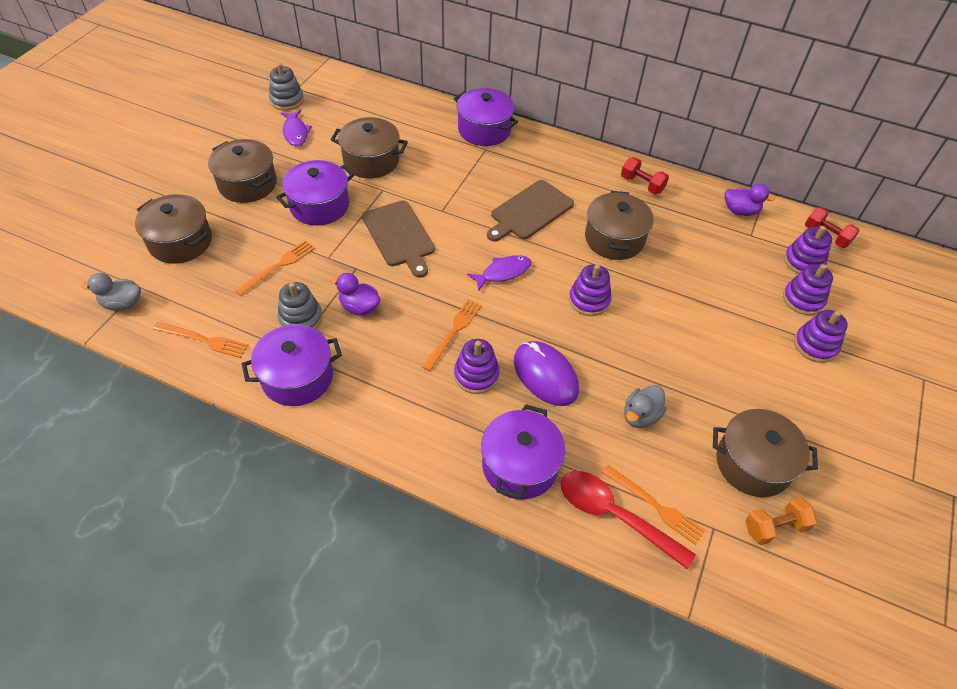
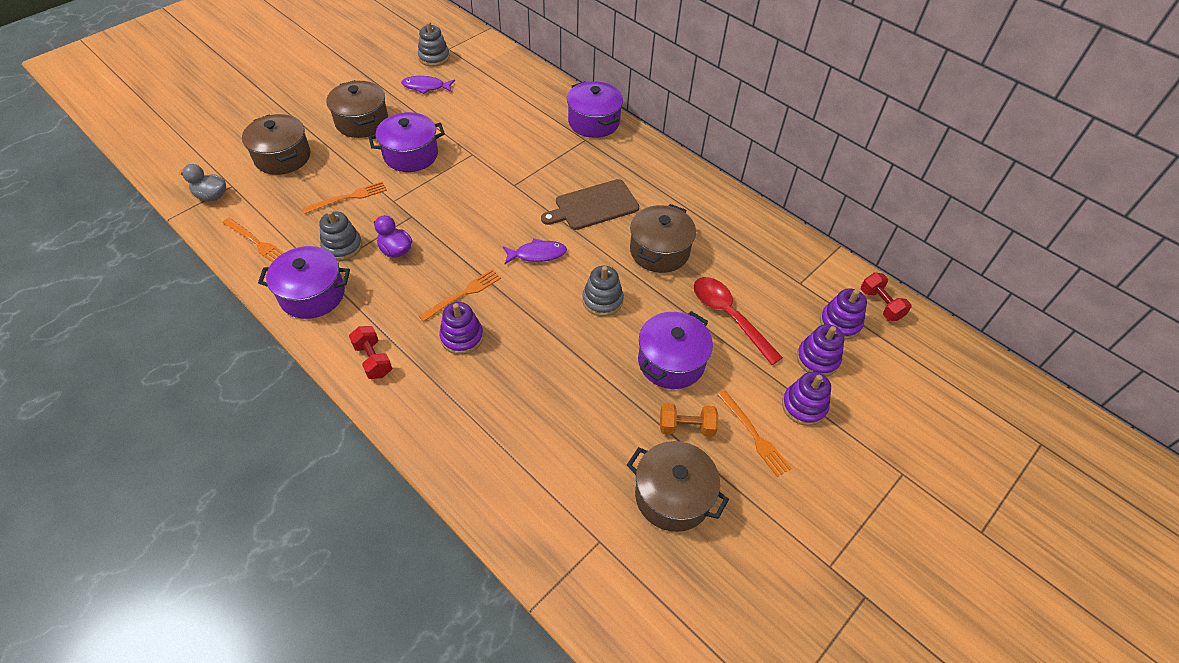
camera: 20 degrees right, 0 degrees up
purple fish [281,110,312,146] -> purple fish turned 90 degrees clockwise [401,76,455,94]
brown pot [331,117,408,178] -> none
brown cutting board [362,200,435,278] -> none
purple pot [481,404,565,500] -> purple pot moved to [638,311,713,389]
purple mouse [514,341,579,406] -> none
red spoon [561,471,696,570] -> red spoon moved to [694,277,783,365]
purple stacking toy [569,264,612,316] -> grey stacking toy [582,266,624,316]
orange fork [602,465,705,545] -> orange fork moved to [717,390,792,477]
red dumbbell [621,157,669,194] -> red dumbbell moved to [349,326,392,379]
grey duck [624,385,666,428] -> none
purple duck [725,184,775,216] -> none
orange dumbbell [745,497,817,545] -> orange dumbbell moved to [660,403,718,437]

